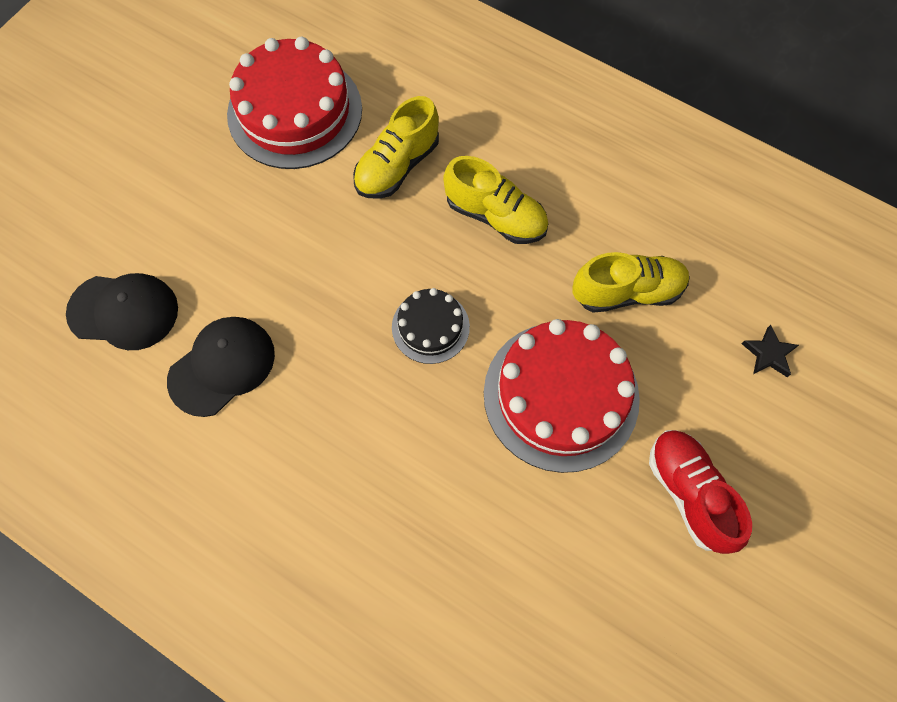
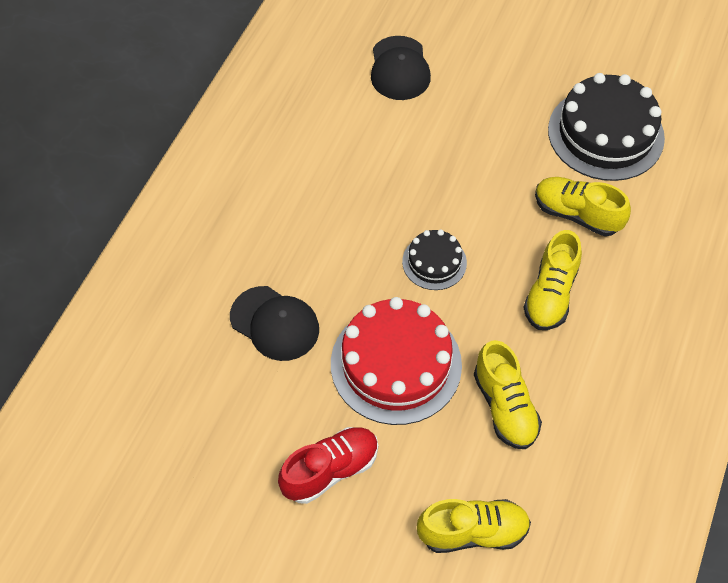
camera: 80 degrees right, 10 degrees down
black cap [167,317,275,417] -> black cap moved to [230,286,319,361]
red cake [227,37,362,169] -> black cake [548,73,665,181]
black star [742,325,799,377] -> yellow shoe [417,499,531,553]

